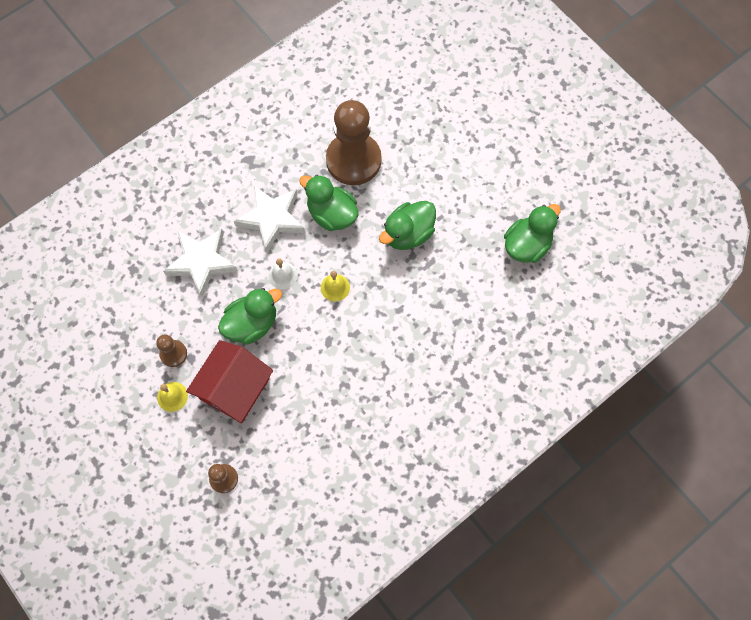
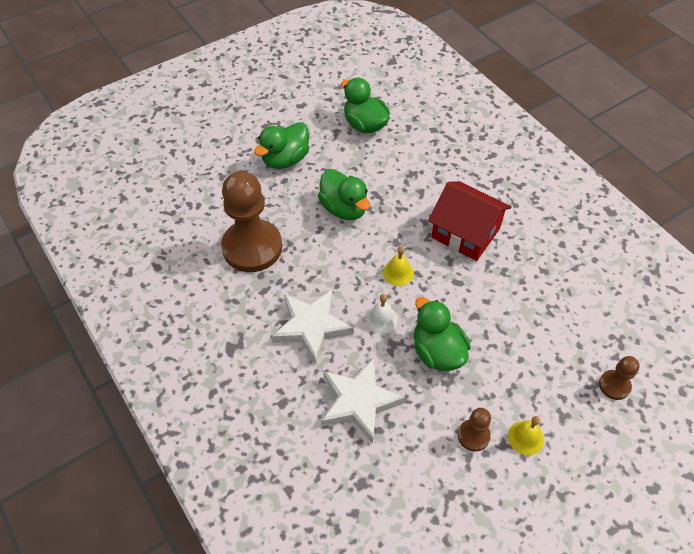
camera: 85 degrees left, 15 degrees down
red house [186,340,273,423] -> red house moved to [428,181,511,261]
green duck [299,175,358,231] -> green duck moved to [254,122,309,169]

